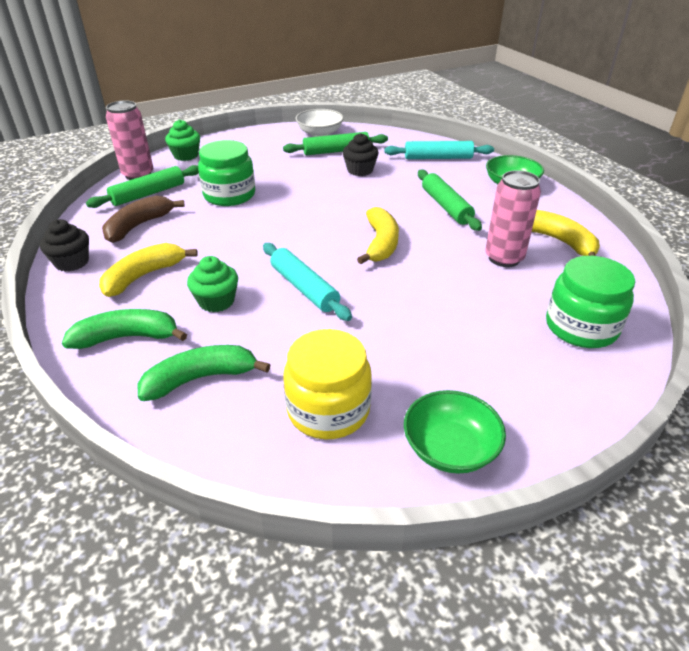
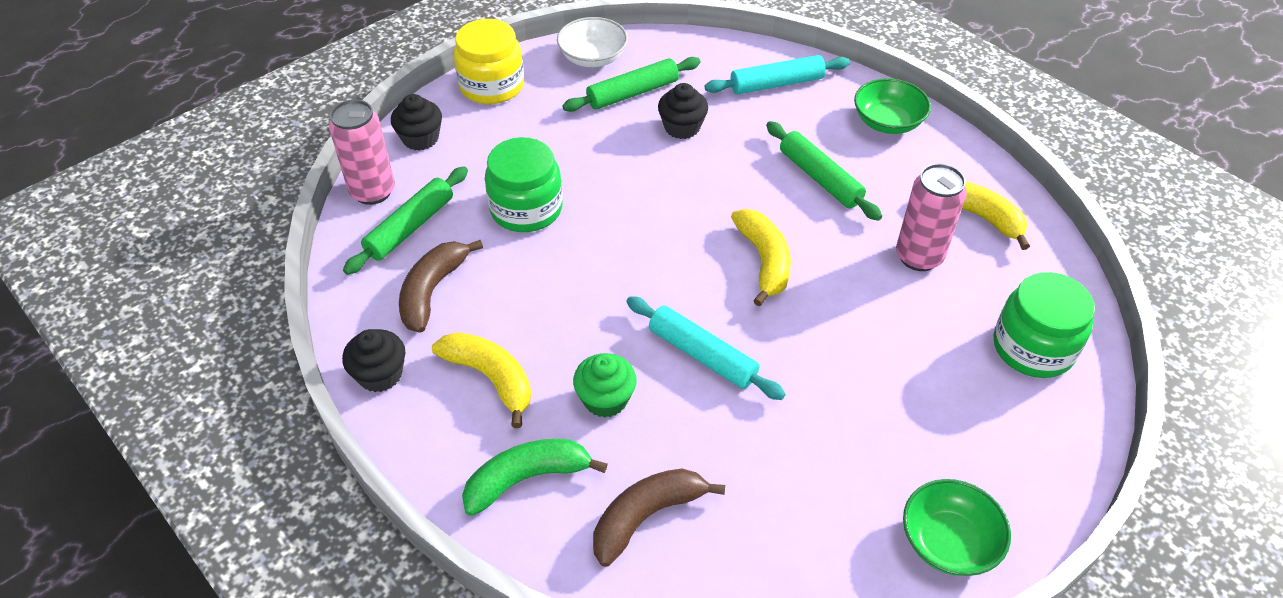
camera: 15 degrees left, 10 degrees up
yellow banana [99,243,198,297] -> yellow banana turned 105 degrees clockwise [432,332,531,428]
green banana [138,345,270,401] -> brown banana [593,469,725,567]
green cupcake [165,120,200,161] -> black cupcake [391,94,442,151]
yellow jar [283,329,372,439] -> yellow jar moved to [454,19,524,104]

